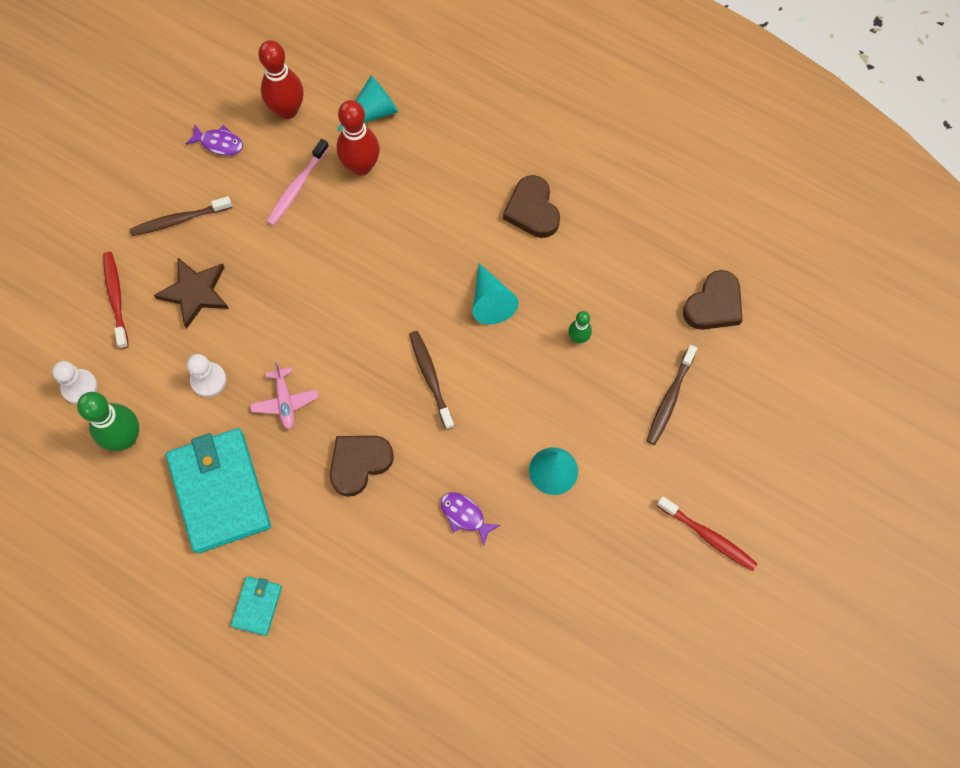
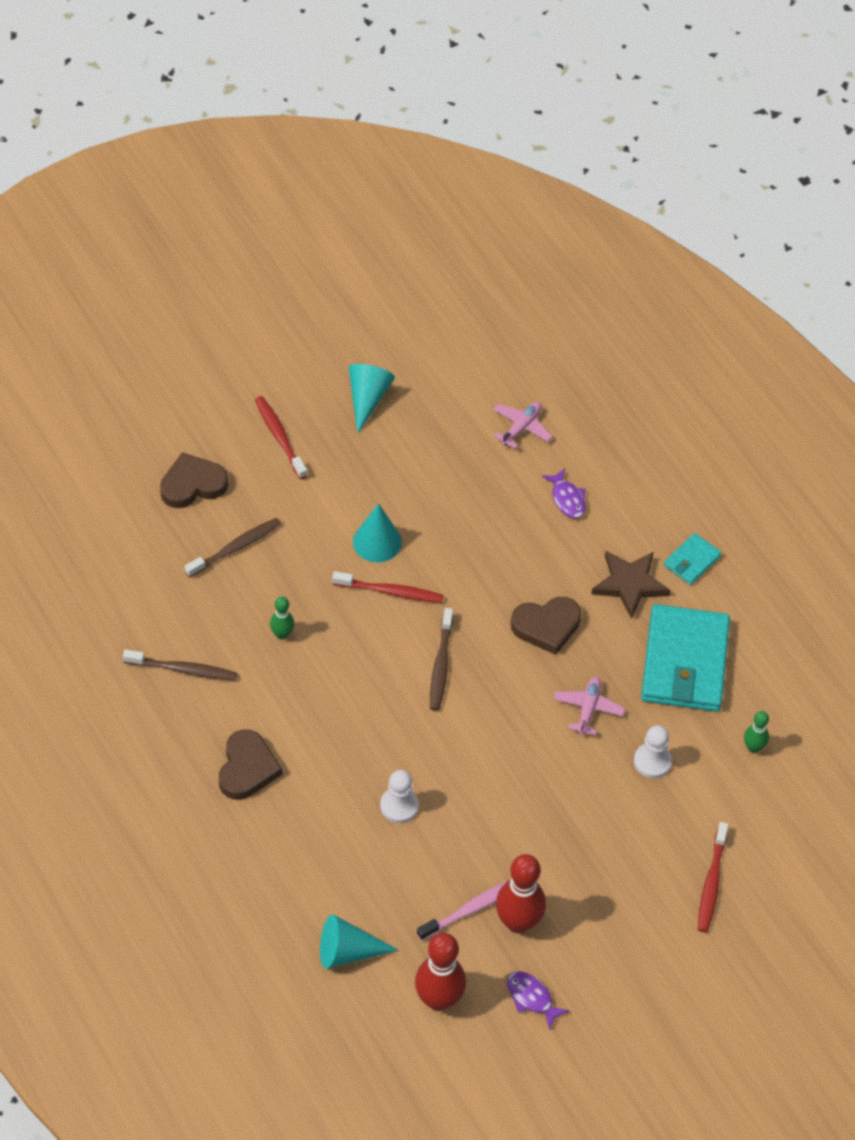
camera: 155 degrees left, 15 degrees down
white pawn [52,361,98,404] -> white pawn moved to [380,770,419,823]
green bowling pin [77,392,139,451] -> green bowling pin [744,711,769,753], size x0.52
brown toothbrush [129,196,232,236] -> brown toothbrush moved to [123,649,237,681]
brown star [154,258,229,329] -> brown star moved to [591,551,671,619]
red bowling pin [337,100,380,176] -> red bowling pin moved to [496,854,546,933]
purple fish [441,492,500,546] -> purple fish moved to [542,468,586,519]
turquoise cone [472,263,519,325] -> turquoise cone moved to [349,364,395,433]
brown heart [683,270,743,330] -> brown heart moved to [160,452,228,508]
none -> red toothbrush [332,571,444,603]
none -> pink plane [493,402,552,449]

